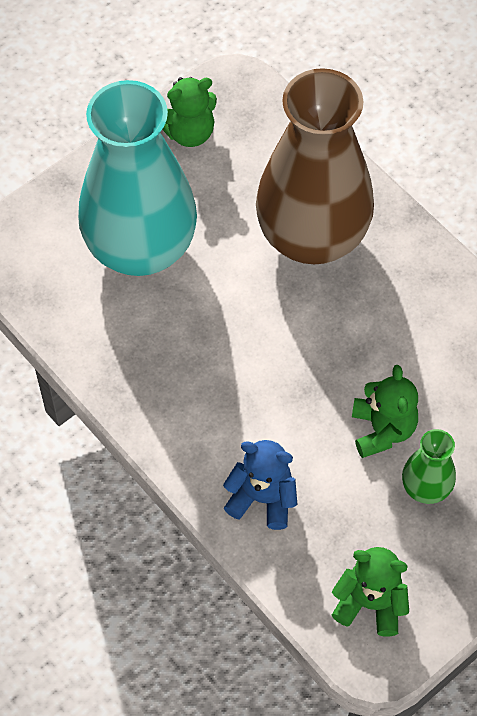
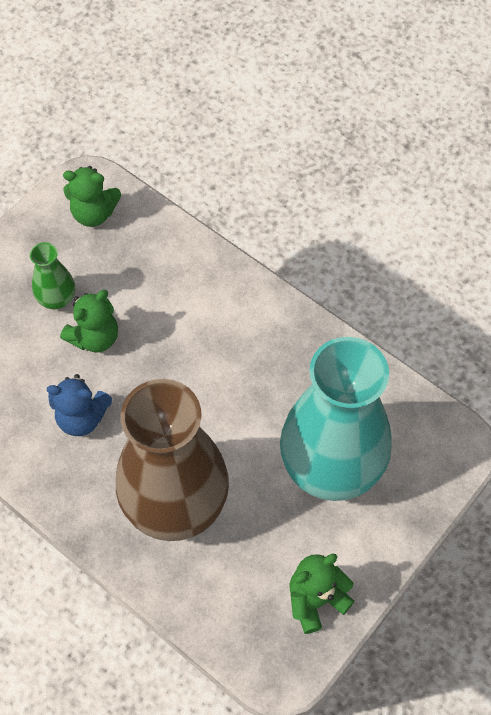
camera: 170 degrees right, 0 degrees up
blue teddy bear [223,440,297,530] -> blue teddy bear moved to [47,374,112,436]
green teddy bear [352,365,418,458] -> green teddy bear turned 120 degrees counterclockwise [60,290,118,352]

